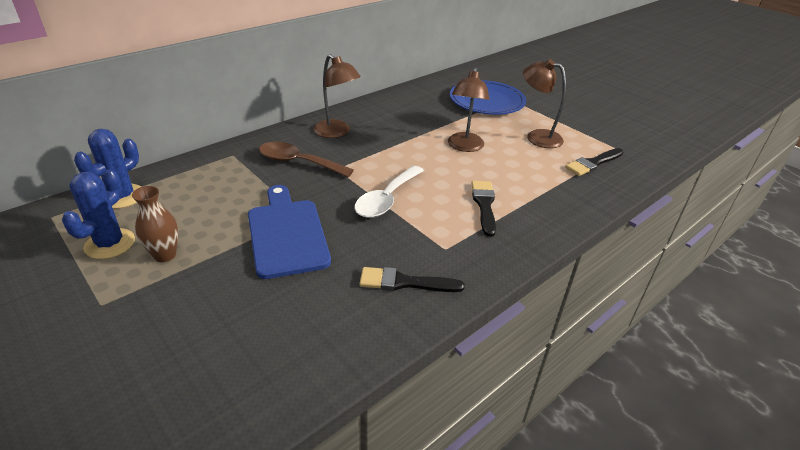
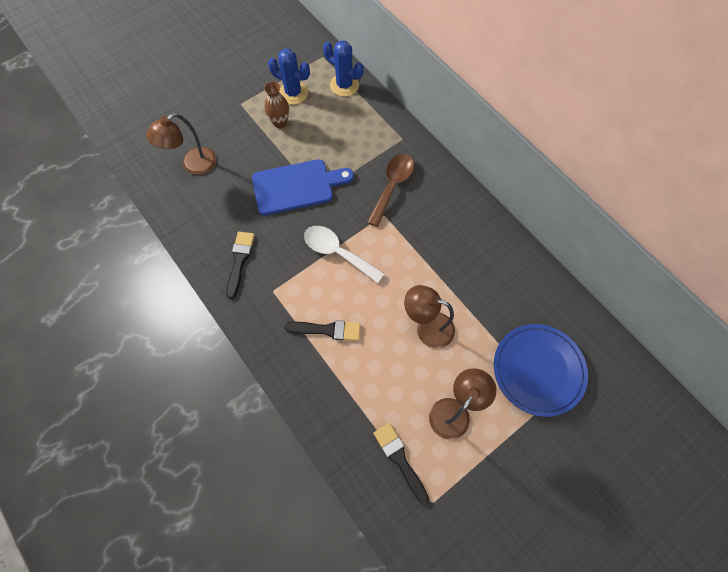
camera: 95 degrees right, 30 degrees up
brown lamp [314,54,361,138] -> brown lamp moved to [146,113,216,175]

